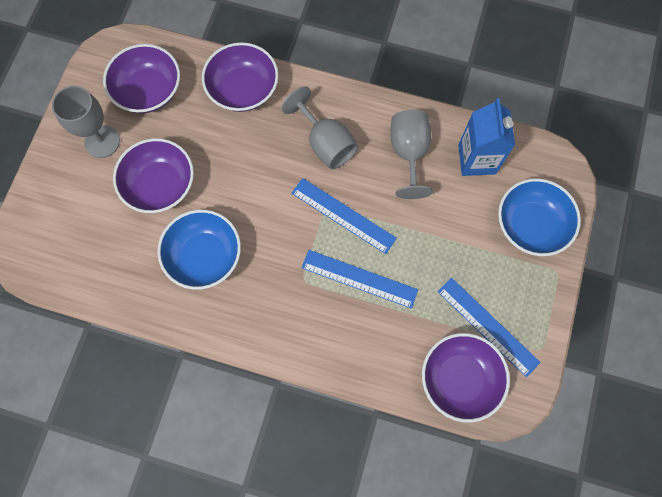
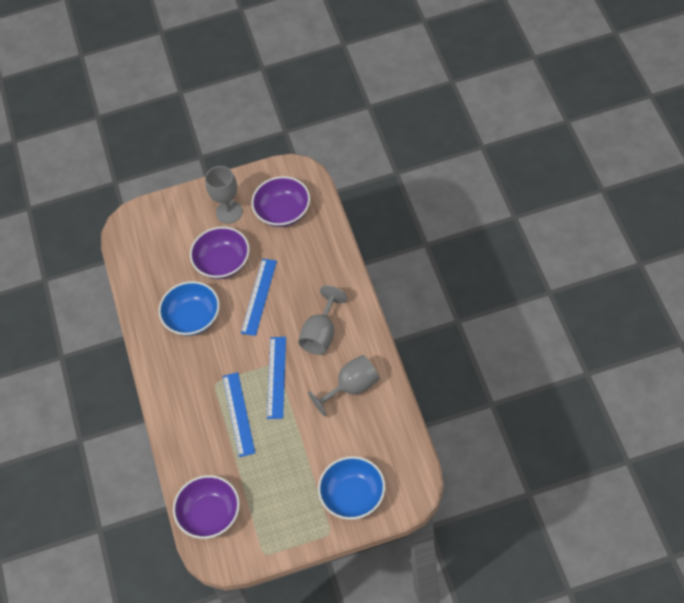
camera: 65 degrees right, 15 degrees down
purple bowl [202,42,278,112] -> none
blue ruler [438,278,541,377] -> blue ruler moved to [241,259,277,336]
blue carton [458,98,515,176] -> none

